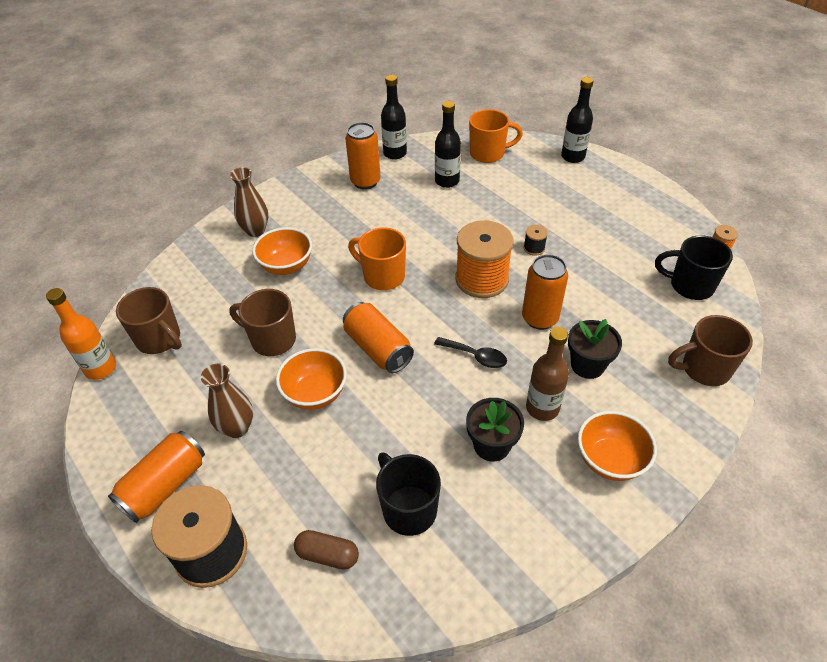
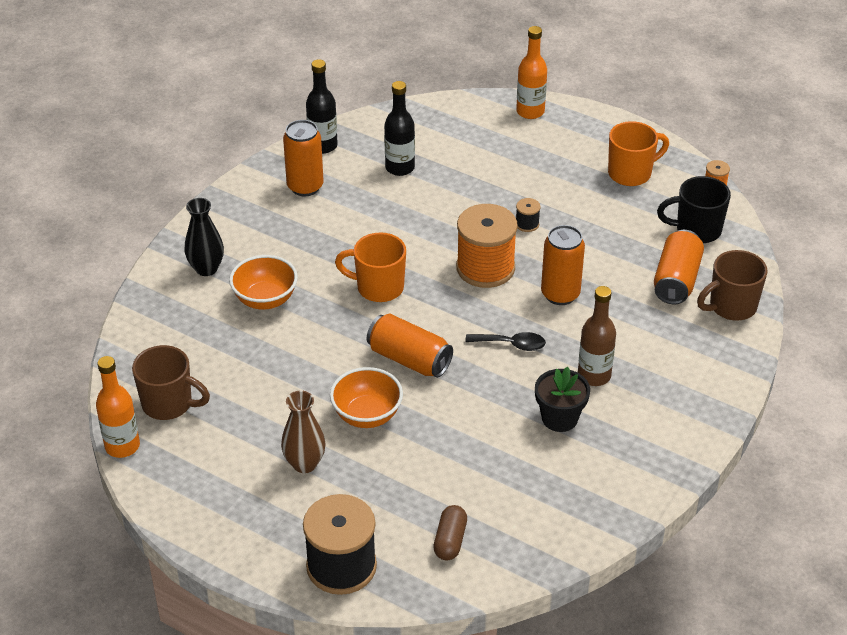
camera: 20 degrees left, 5 degrees down
orange can [108,431,205,523] -> orange can moved to [654,230,704,304]
brown vase [230,167,268,237] -> black vase [185,198,224,276]
brown mug [230,289,296,356] -> none
brown capsule [294,530,359,570] -> brown capsule turned 75 degrees counterclockwise [433,505,467,560]
black mug [376,452,441,536] -> none
orange mug [469,109,523,163] -> orange mug moved to [608,121,669,186]
black bottle [561,77,594,163] -> orange bottle [516,26,547,119]
black flower pot [568,319,622,379] -> none
orange bowl [578,411,657,481] -> none

